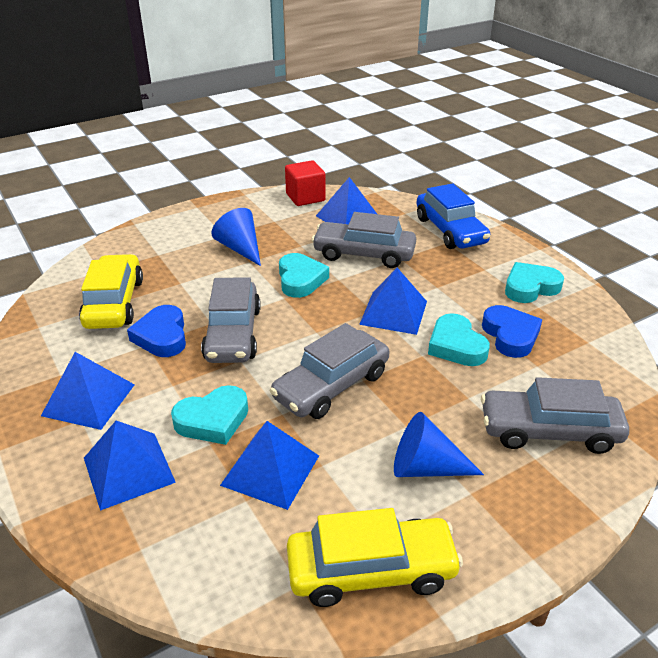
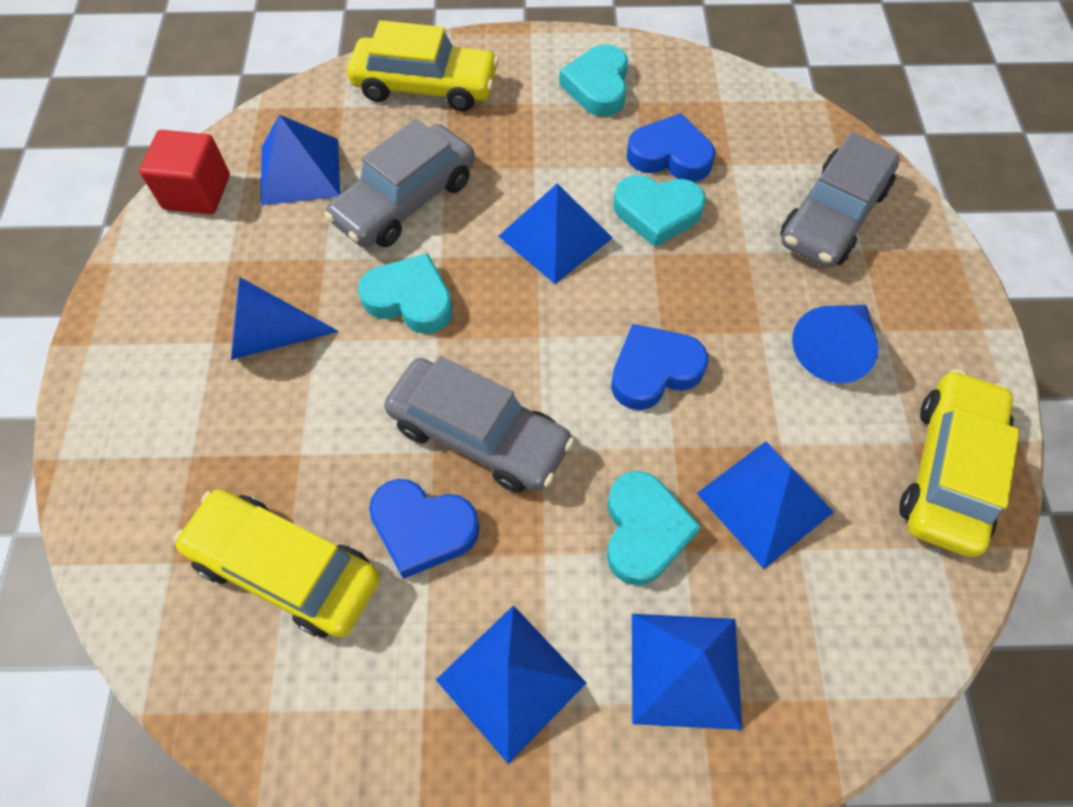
camera: 60 degrees left, 25 degrees up
grey car [270,323,390,419] -> blue heart [611,324,708,410]
blue car [417,183,490,249] -> yellow car [347,20,499,111]

